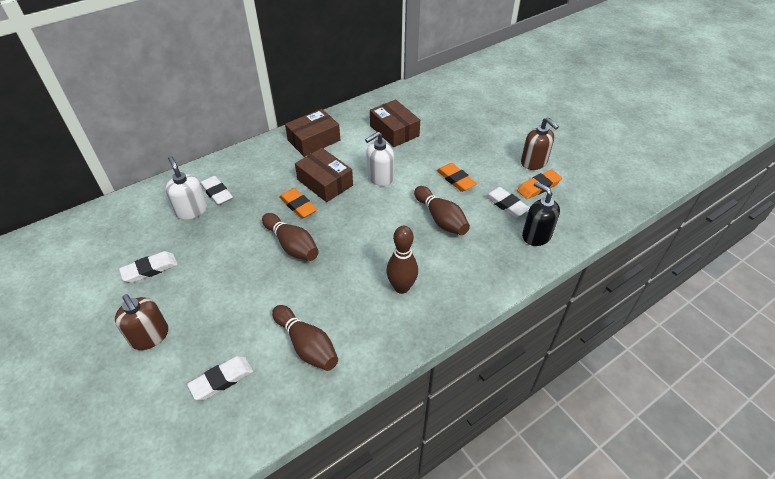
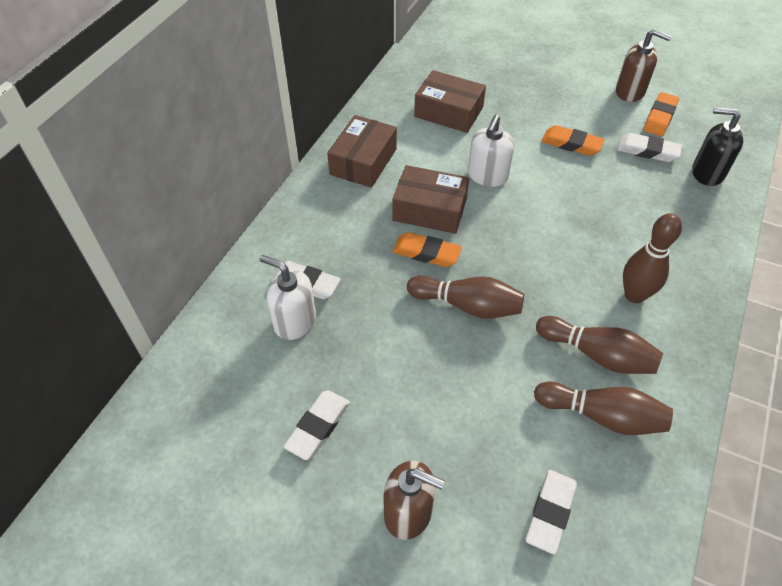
camera: 30 degrees left, 5 degrees up
brown bowling pin [414,186,470,235] -> brown bowling pin moved to [536,316,663,374]

